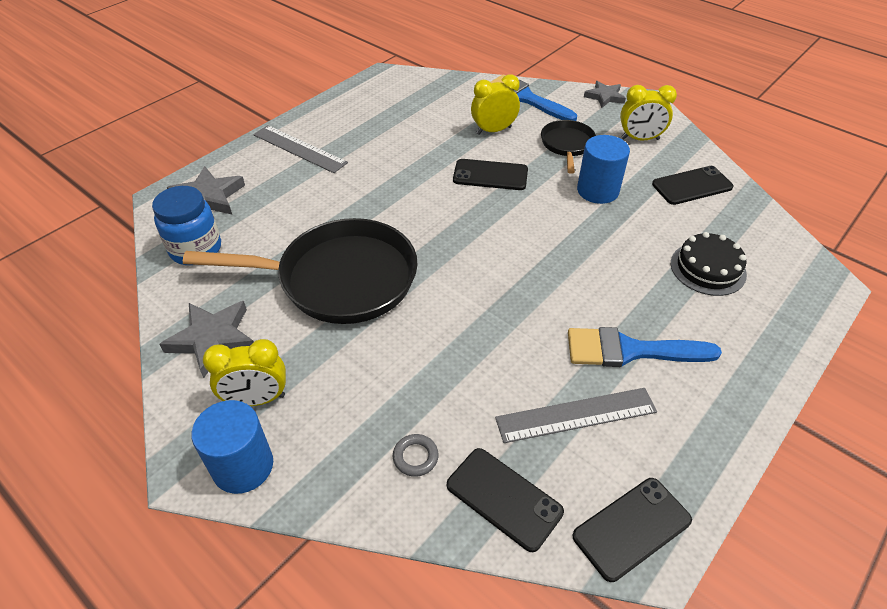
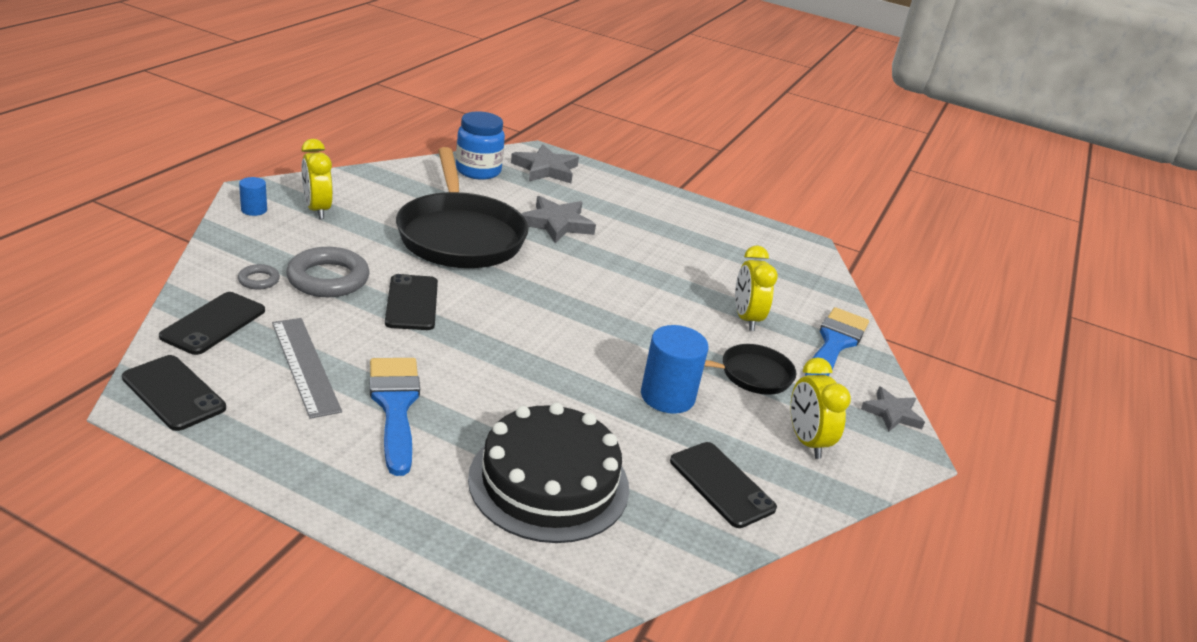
camera: 70 degrees right, 15 degrees down
grey star [159,301,254,378] -> grey star moved to [522,196,596,243]
blue cylinder [191,400,273,494] -> blue cylinder [239,177,267,216], size x0.53
grey ruler [253,125,348,173] -> none
black phone [453,159,528,190] -> black phone moved to [385,274,438,330]
yellow clock [471,74,520,135] -> yellow clock turned 150 degrees counterclockwise [735,245,778,331]
black cake [671,232,747,296] -> black cake [468,403,629,543], size x1.63
none -> grey ring [286,247,370,297]

